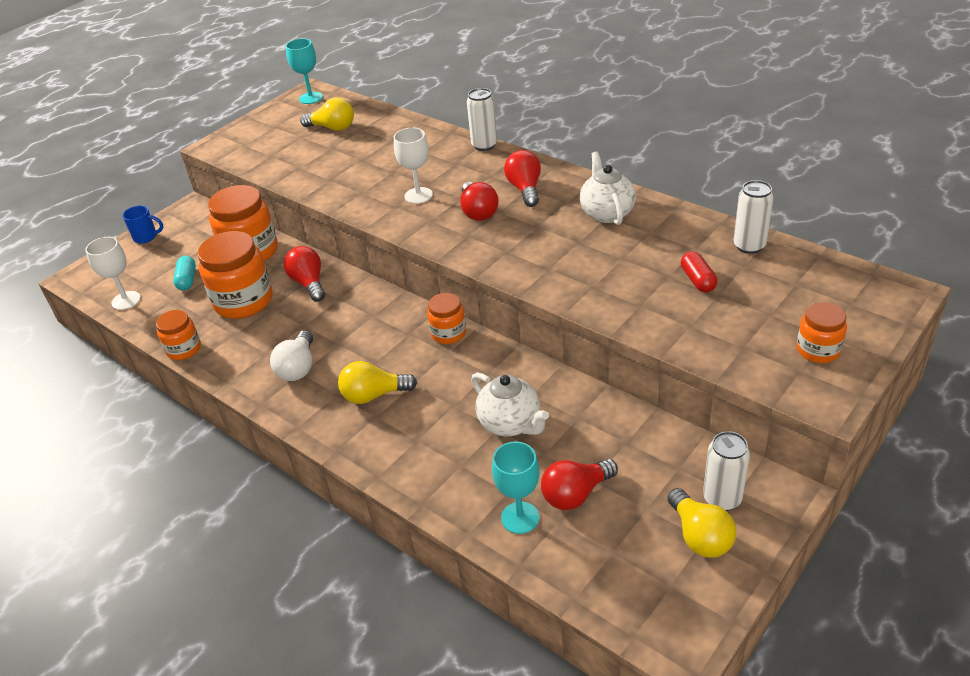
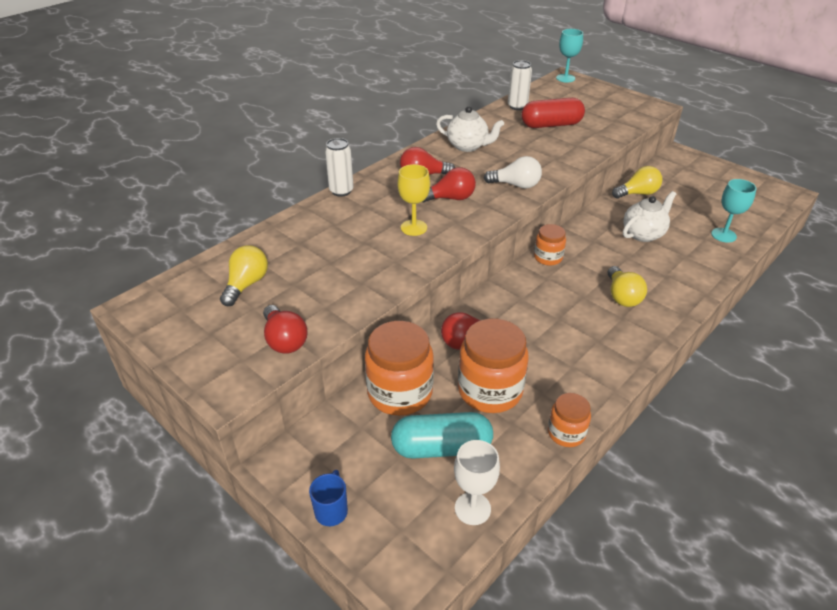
camera: 90 degrees left, 0 degrees up
turquoise capsule [173,256,196,291] -> turquoise capsule [391,412,493,459], size x1.83
white light bulb [270,330,313,381] -> white light bulb moved to [484,156,542,189]
turquoise goblet [286,38,323,104] -> turquoise goblet moved to [556,29,583,83]
white goblet [394,128,433,204] -> yellow goblet [397,164,430,236]
red light bulb [541,459,618,510] -> red light bulb moved to [263,305,307,354]
white teapot [580,152,636,225] -> white teapot turned 150 degrees counterclockwise [436,106,504,152]
yellow light bulb [667,488,736,558] -> yellow light bulb moved to [612,166,662,198]
red capsule [681,251,717,292] -> red capsule [521,98,585,128], size x1.83
white can [703,431,750,511] -> none
orange jar [797,302,847,363] -> none

